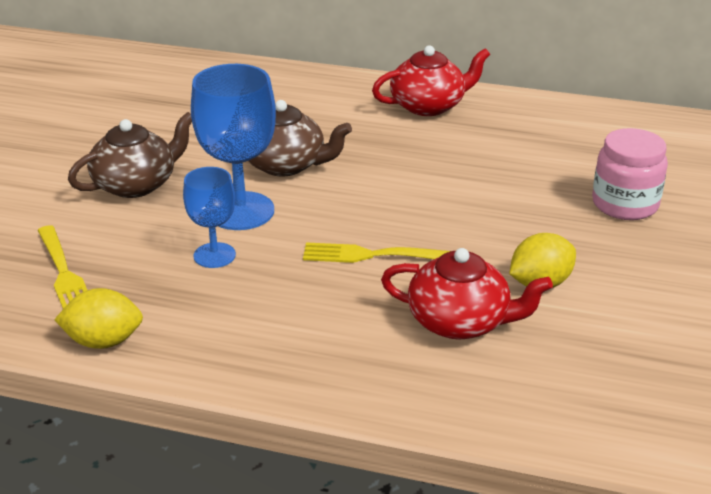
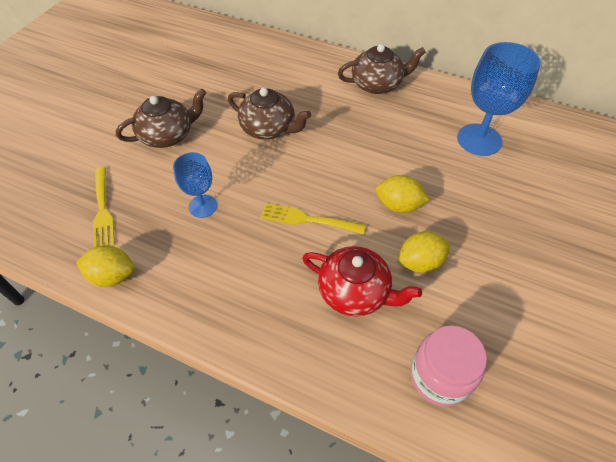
camera: 10 degrees right, 20 degrees up
blue goblet [191,64,276,230] -> blue goblet moved to [457,42,541,156]
red teapot [372,45,490,116] -> brown teapot [338,44,426,94]
pink jar [592,128,668,220] -> pink jar moved to [410,325,487,406]
none -> yellow lemon [376,175,430,213]

